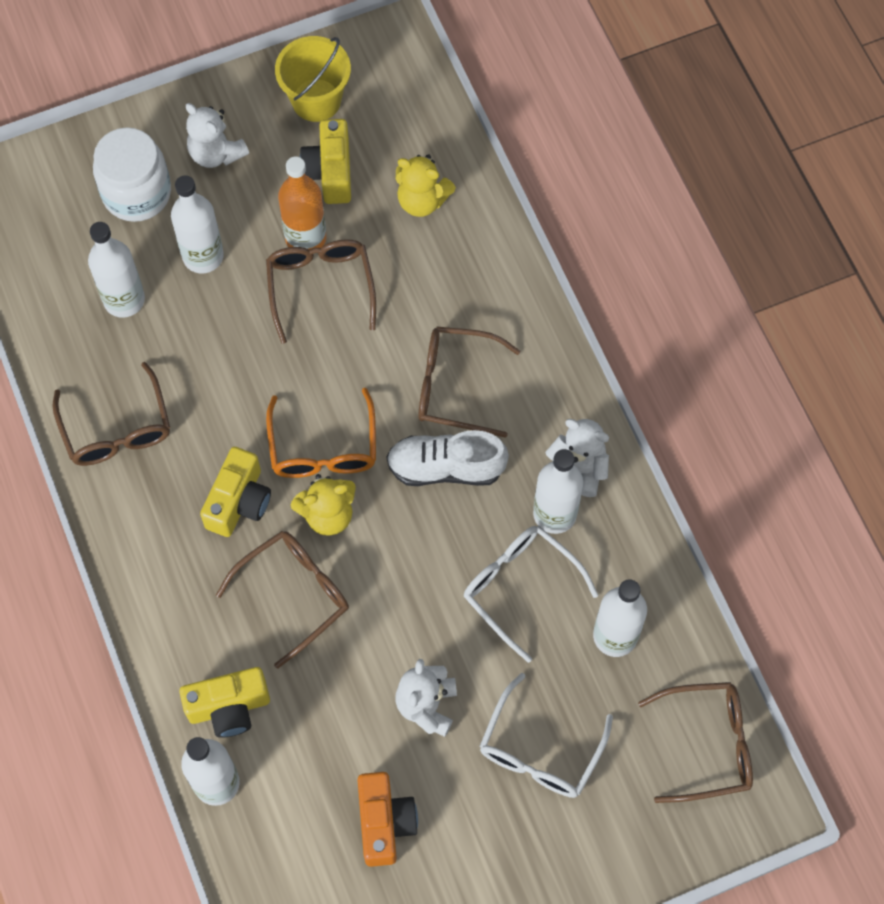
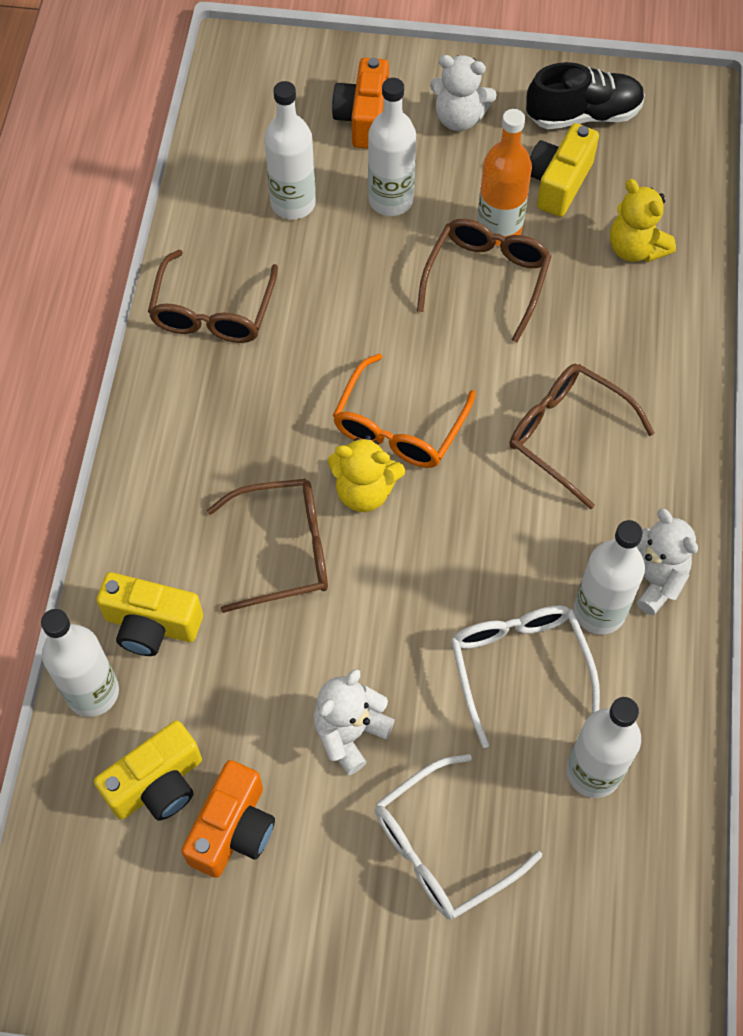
camera: 30 degrees right, 5 degrees down
white jar [93,127,171,222] -> orange camera [332,58,389,149]
white teddy bear [186,103,249,168] -> white teddy bear turned 60 degrees counterclockwise [430,55,497,131]
yellow camera [200,447,271,537] -> yellow camera moved to [94,720,202,821]
yellow bucket [275,36,351,122] -> black shoe [526,62,645,129]
white shoe [387,430,509,486] -> none
brown glasses [638,682,753,803] -> none

